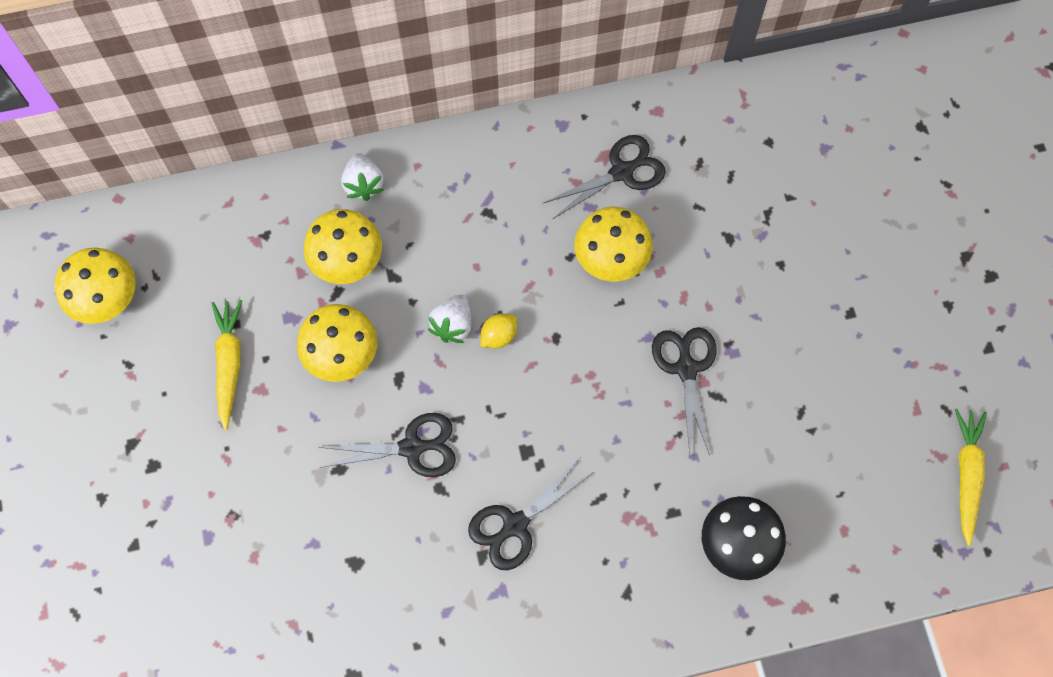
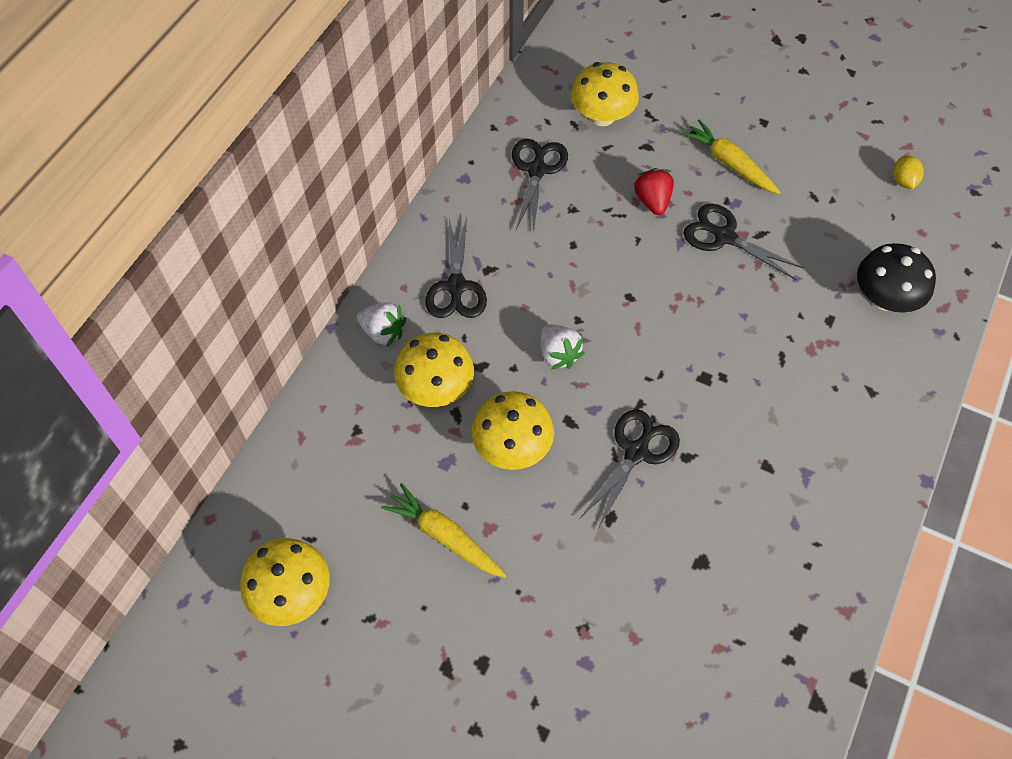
camera: 50 degrees left, 10 degrees down
black scissors [468,459,592,570] -> black scissors moved to [425,217,487,318]
yellow lemon [480,313,517,348] -> yellow lemon moved to [893,155,924,189]
yellow mushroom [574,207,652,282] -> yellow mushroom moved to [571,62,639,126]
yellow carrot [955,409,987,546] -> yellow carrot moved to [682,119,781,194]
none -> red strawberry [633,168,674,215]

